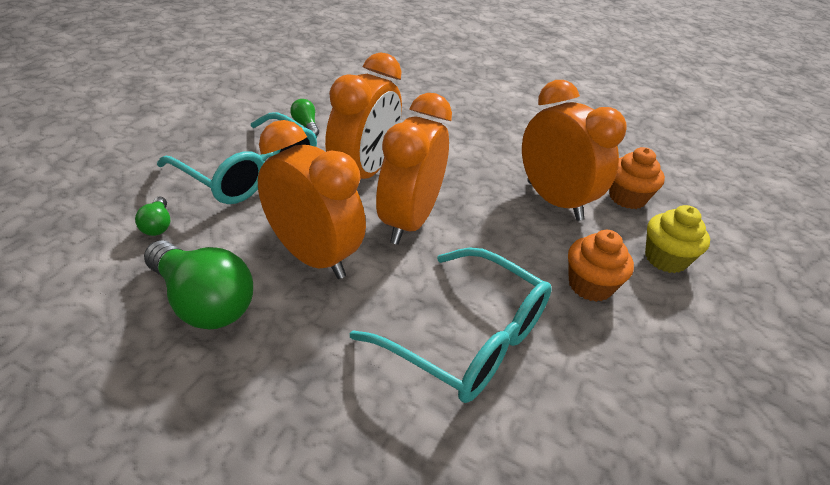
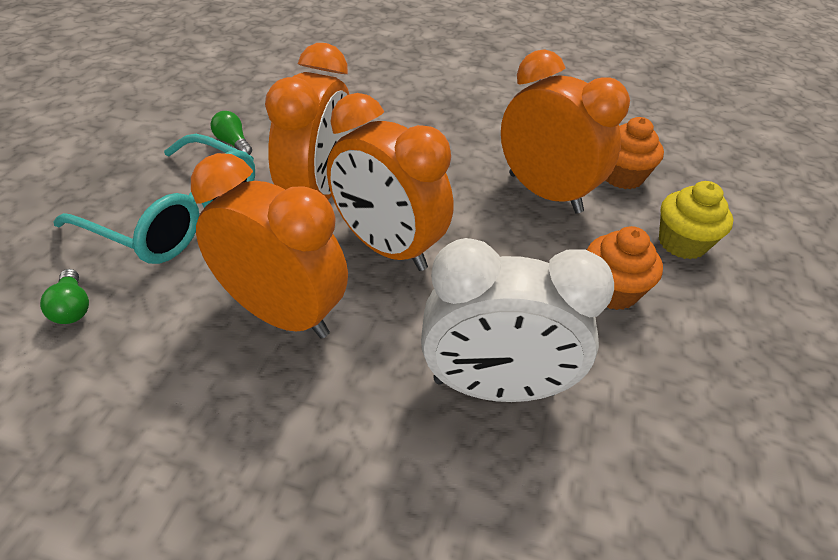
camera: 10 degrees left, 5 degrees up
green light bulb [144,240,253,329] -> none
turquoise glasses [350,247,552,403] -> white clock [421,238,614,402]
orange clock [376,93,452,245] -> orange clock turned 60 degrees counterclockwise [327,93,454,271]

